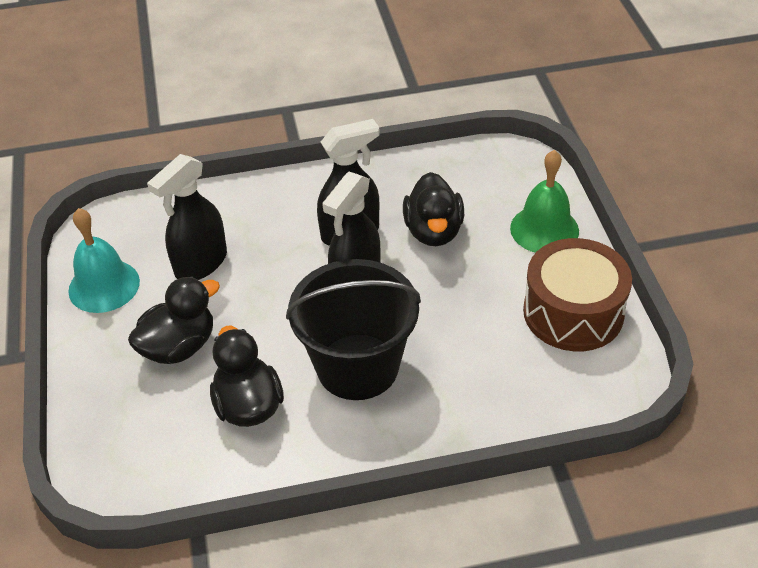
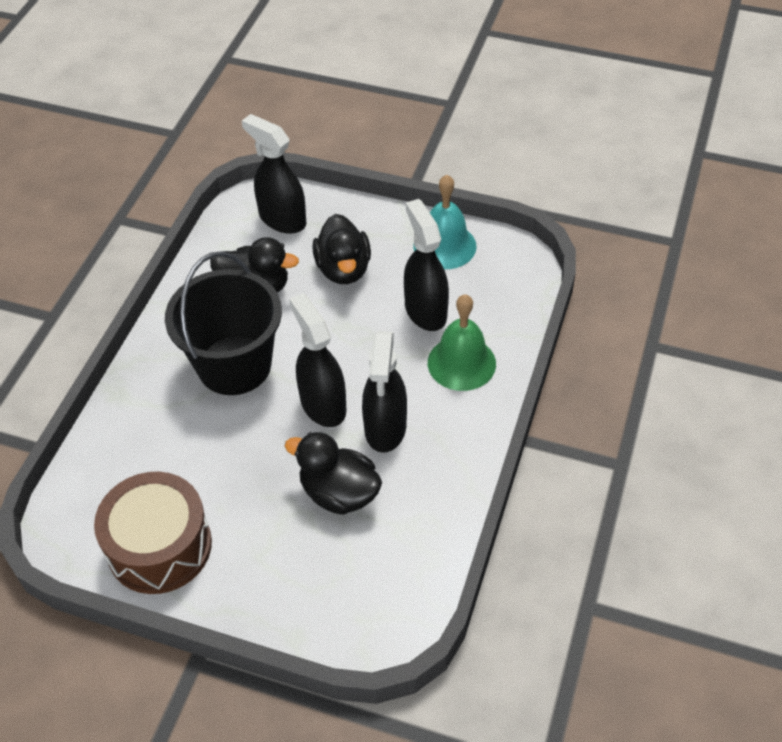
camera: 120 degrees right, 5 degrees up
green bell [510,150,579,253] -> green bell moved to [428,294,496,391]
none -> black spray bottle [242,114,306,234]

